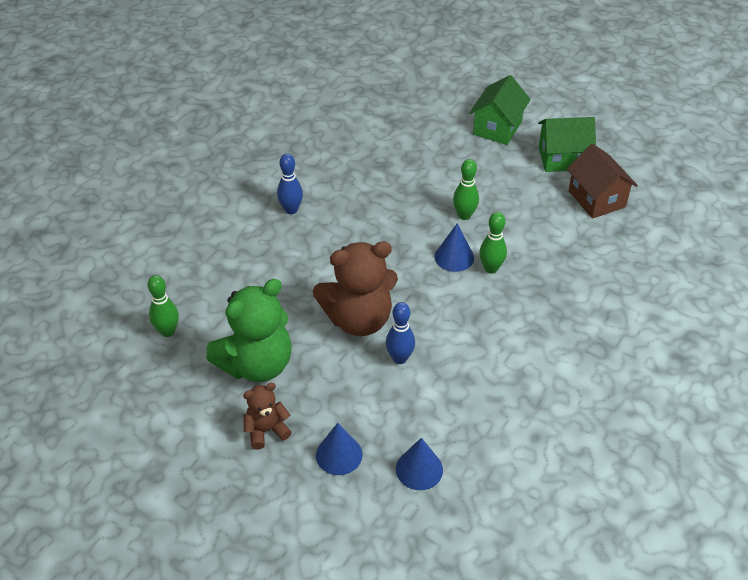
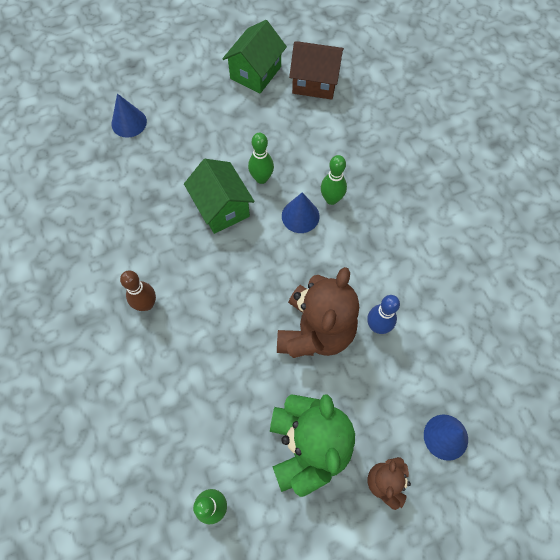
camera: 55 degrees left, 20 degrees up
blue bowling pin [277,153,303,214] -> brown bowling pin [120,270,156,311]
blue cone [396,438,443,490] -> blue cone moved to [112,93,147,138]
green house [470,75,531,145] -> green house moved to [184,159,254,234]

